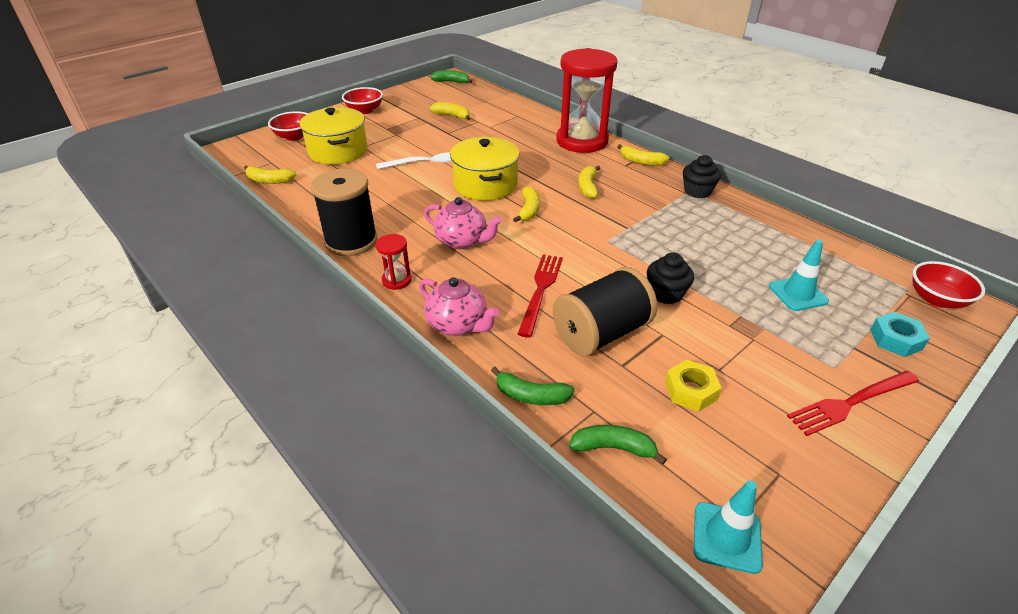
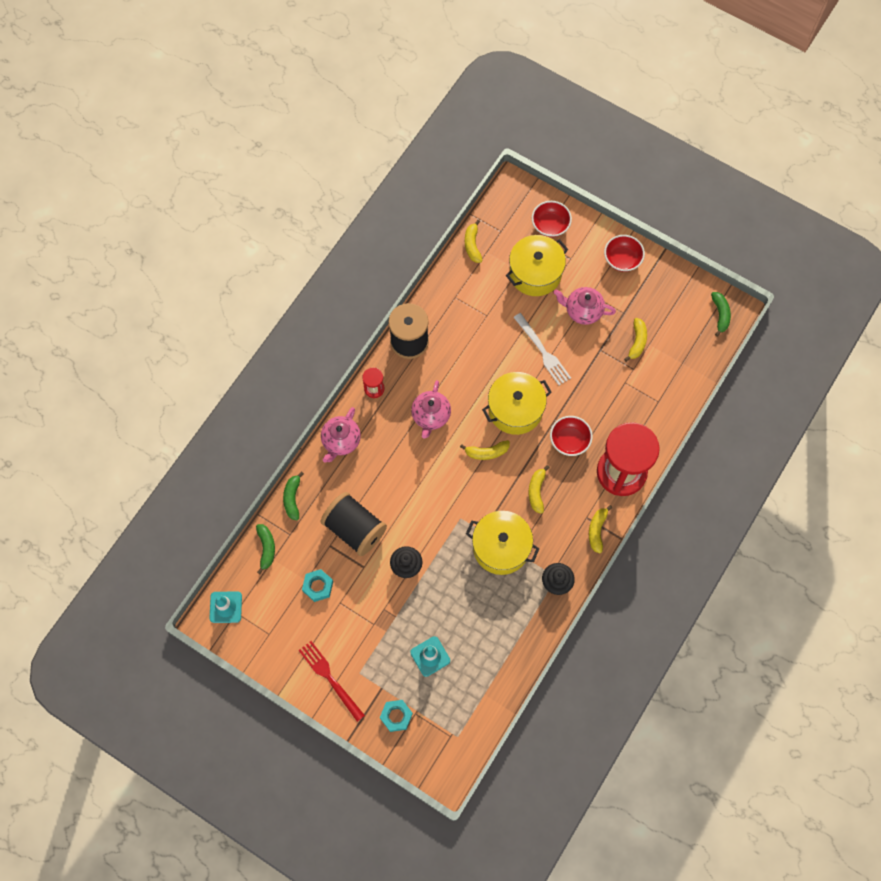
camera: 75 degrees right, 30 degrees up
red fork [518,254,563,338] -> none
yellow banana [578,166,600,198] -> yellow banana turned 75 degrees counterclockwise [529,465,550,514]
yellow nut [665,360,722,412] -> turquoise nut [302,569,333,602]
red bowl [913,261,985,308] -> red bowl moved to [550,416,593,456]
none -> yellow pot [466,511,539,575]
none -> pink teapot [553,287,616,325]

